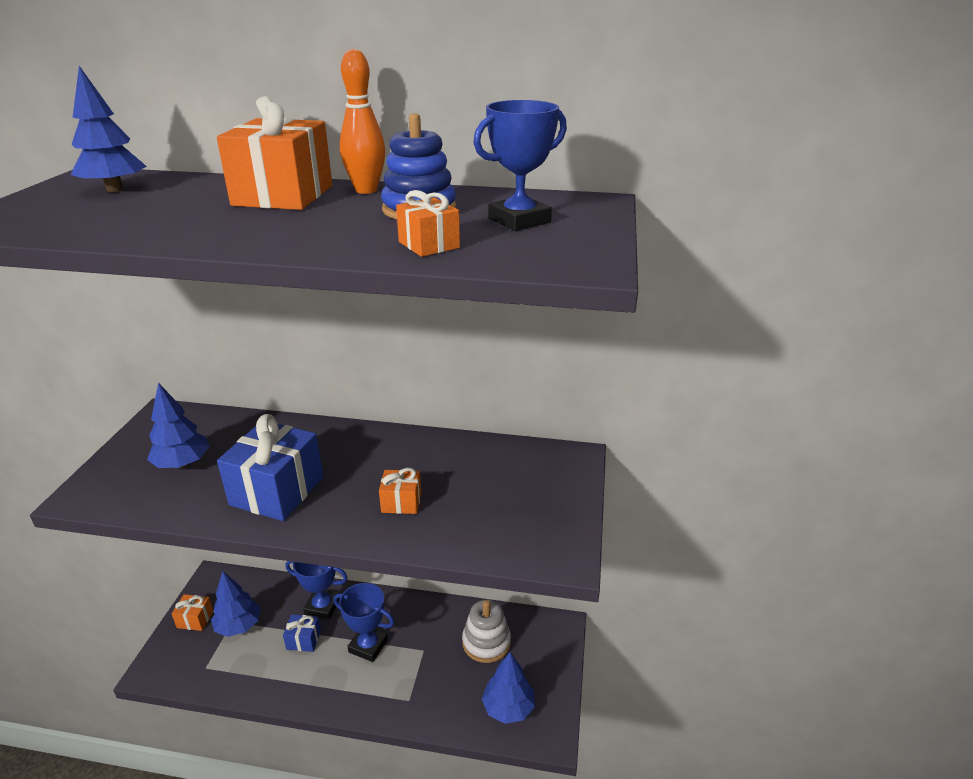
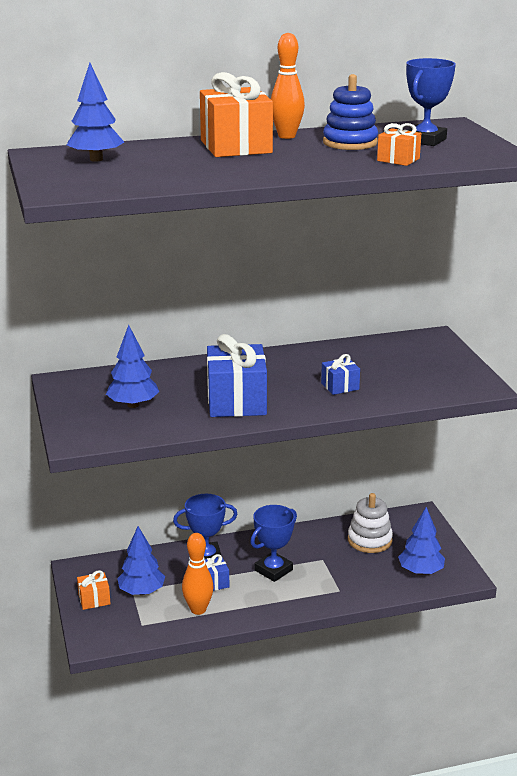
camera: 25 degrees left, 5 degrees down
blue trophy [333,583,394,662] -> blue trophy turned 45 degrees counterclockwise [250,505,297,582]
orange gift [379,468,421,514] -> blue gift [321,354,360,395]
none -> orange bowling pin [182,533,214,615]

